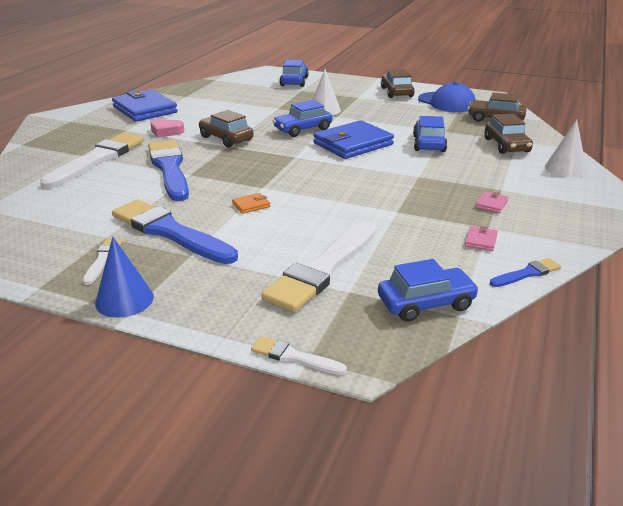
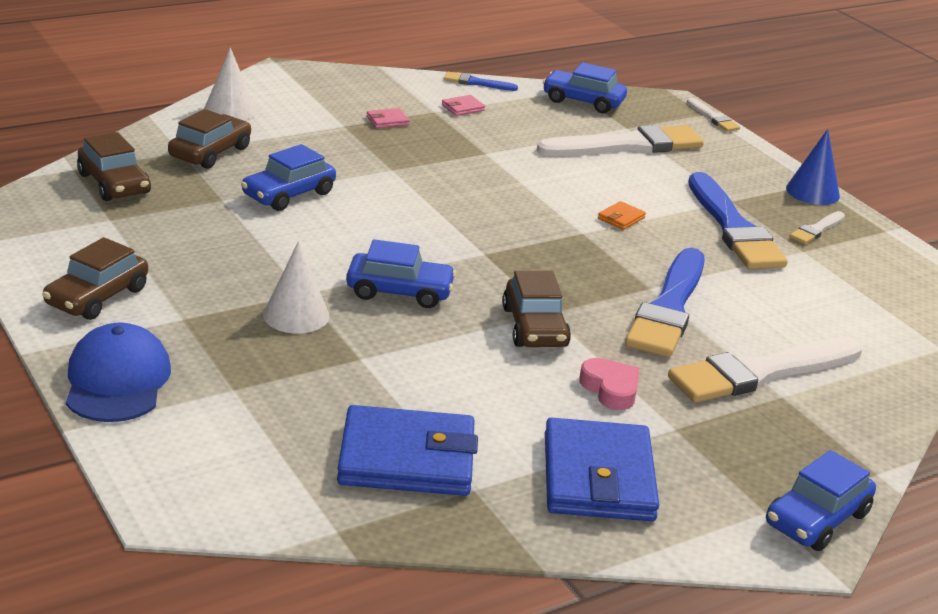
camera: 145 degrees left, 0 degrees up
orange wallet [232,193,270,214] -> orange wallet turned 60 degrees counterclockwise [598,201,646,230]
blue car [280,60,309,87] -> blue car moved to [766,450,876,551]
blue wallet [313,120,394,159] -> blue wallet moved to [337,405,478,496]
blue cap [418,82,476,112] -> blue cap moved to [66,322,171,422]

